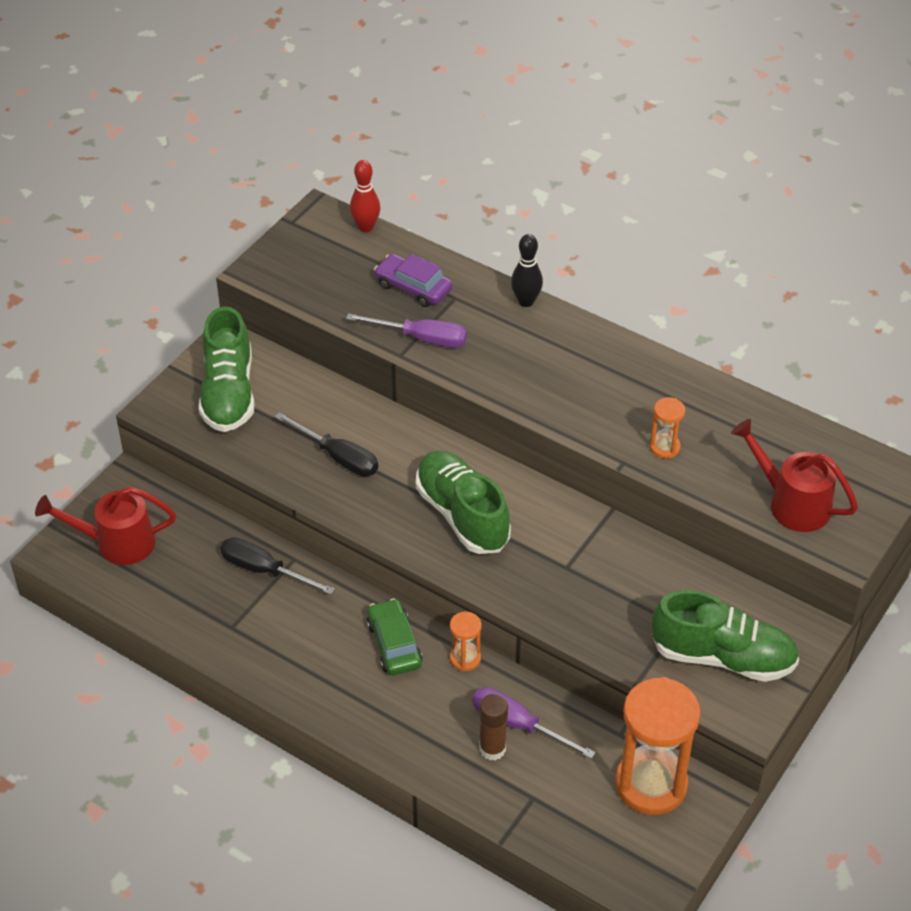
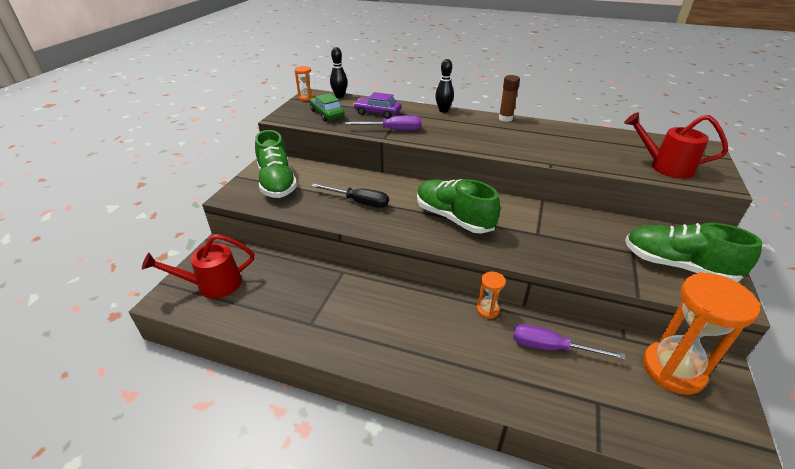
camera: 15 degrees left, 10 degrees down
black screwdriver [220,537,335,595] -> none
red bowling pin [350,160,380,232] -> black bowling pin [330,47,348,98]
green car [367,598,423,675] -> green car moved to [310,93,345,122]
brown glue stick [479,694,508,761] -> brown glue stick moved to [499,75,520,122]
orange hourglass [650,397,685,459] -> orange hourglass moved to [295,66,314,101]
green shoe [652,590,799,682] -> green shoe turned 150 degrees counterclockwise [625,222,762,282]

